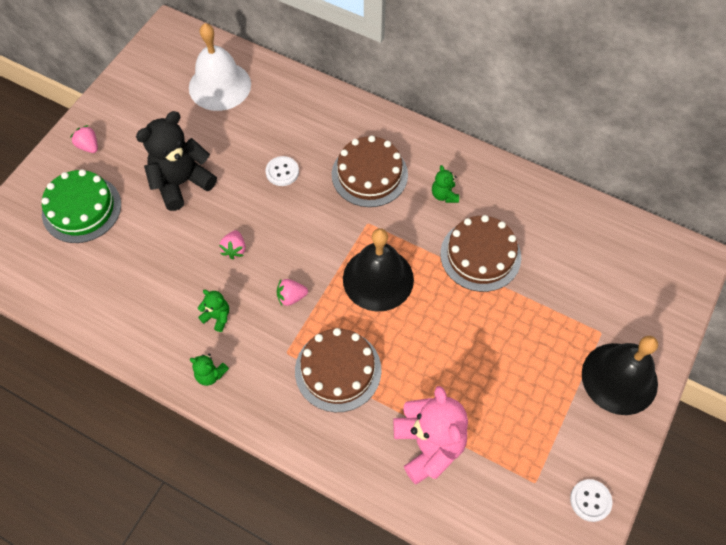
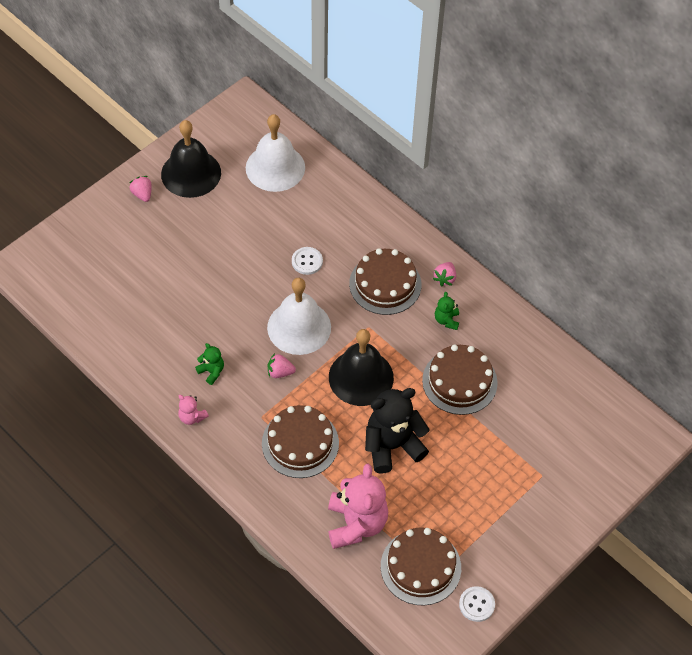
camera: 15 degrees right, 5 degrees down
green cake [42,169,121,243] -> none
black teddy bear [136,111,217,211] -> black teddy bear moved to [365,388,430,474]
green teddy bear [190,353,229,386] -> pink teddy bear [178,395,209,425]
pink strawberry [219,230,246,259] -> pink strawberry moved to [433,262,456,287]
black bell [582,336,658,415] -> black bell moved to [161,120,221,198]
none -> white bell [267,278,331,355]
none -> brown cake [381,527,461,605]

